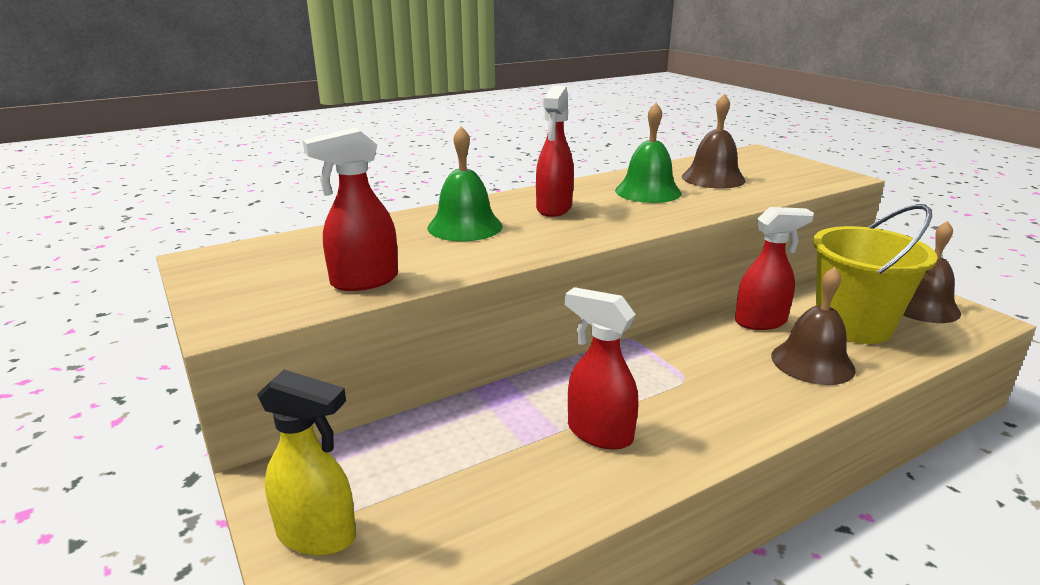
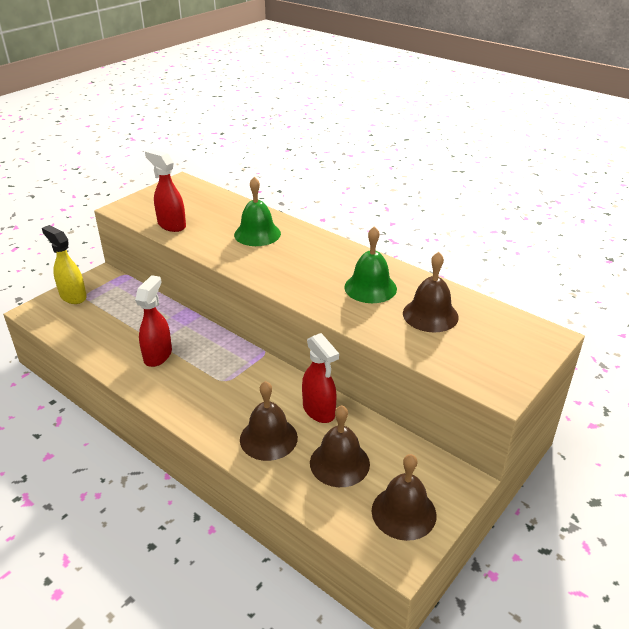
camera: 70 degrees right, 10 degrees up
yellow spray bottle [257,370,356,556] -> yellow spray bottle turned 135 degrees clockwise [42,225,87,304]
red spray bottle [536,86,574,217] -> none
yellow bucket [813,204,938,344] -> brown bell [310,405,370,487]

